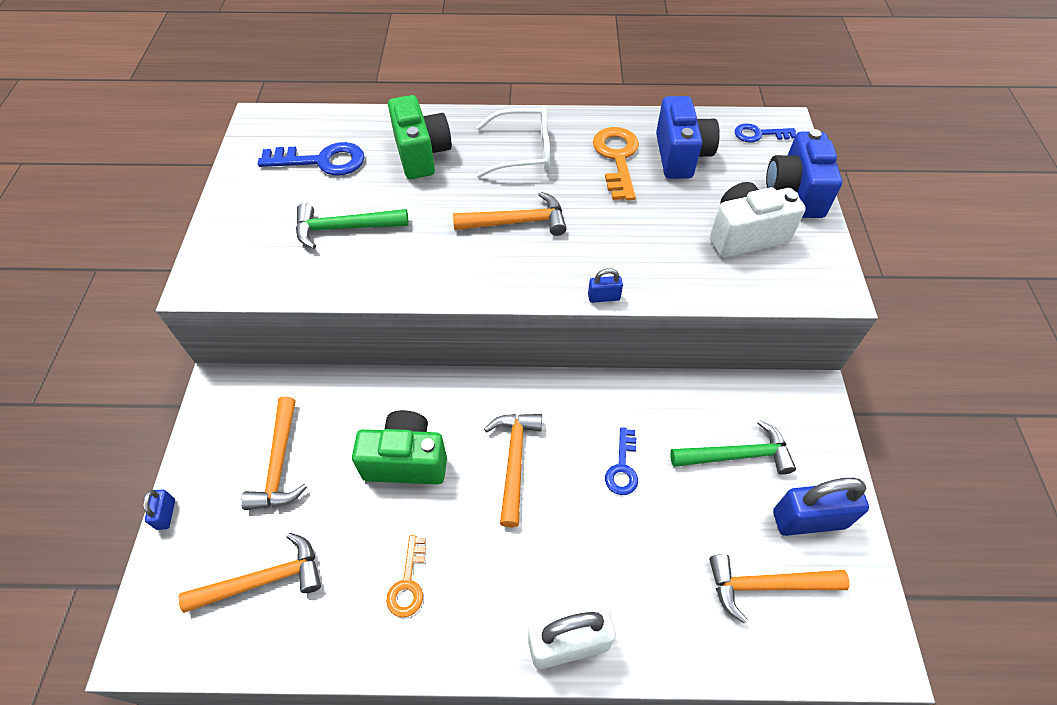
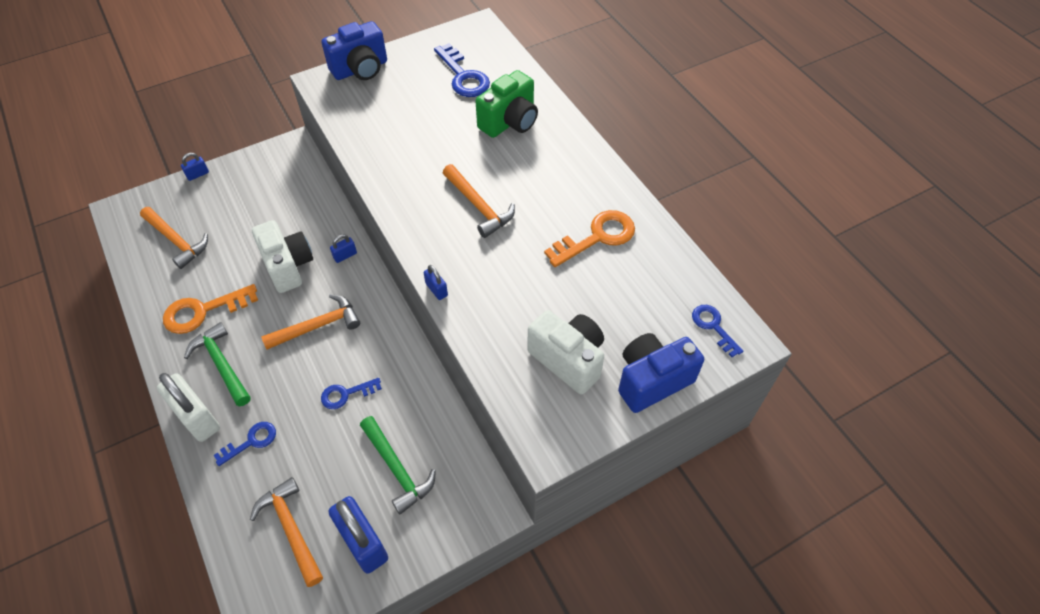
camera: 60 degrees right, 0 degrees up
orange hammer [241,396,307,510] -> none
green hammer [296,203,409,249] -> green hammer moved to [184,322,251,406]
green camera [352,410,447,484] -> white camera [252,220,313,293]
orange key [386,535,426,618] -> orange key [163,284,258,334], size x1.65
white glasses [476,107,550,178] -> none
blue camera [656,96,720,179] -> blue camera moved to [321,21,387,80]
none -> blue key [214,422,276,466]
none -> blue padlock [330,234,357,263]

